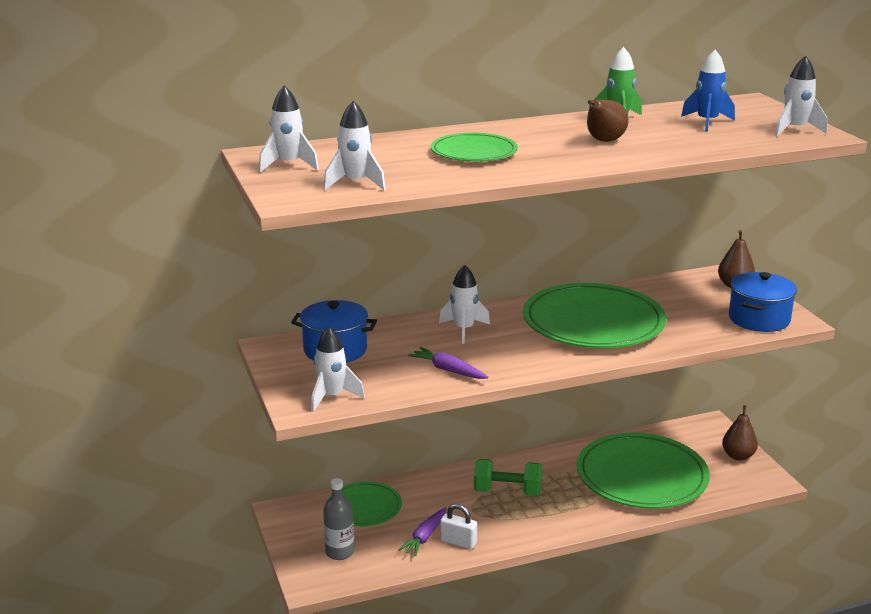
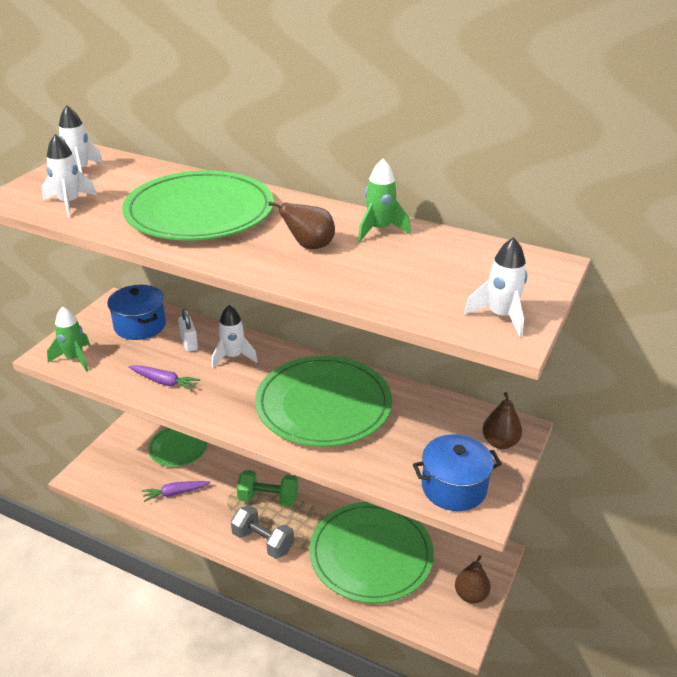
camera: 45 degrees right, 10 degrees up
white rocket [311,327,365,412] -> green rocket [47,306,90,371]
grey bottle [323,478,354,560] -> none
purple carrot [408,347,488,379] -> purple carrot turned 120 degrees clockwise [129,365,200,391]
green plate [431,133,518,161] -> green plate [122,171,274,240], size x1.83
white padlock [440,504,477,549] -> white padlock moved to [178,309,198,352]
green dumbbell [474,459,542,496] -> green dumbbell turned 45 degrees counterclockwise [237,470,298,507]
blue rocket [681,50,735,132] -> none
none -> grey dumbbell [231,505,294,559]

